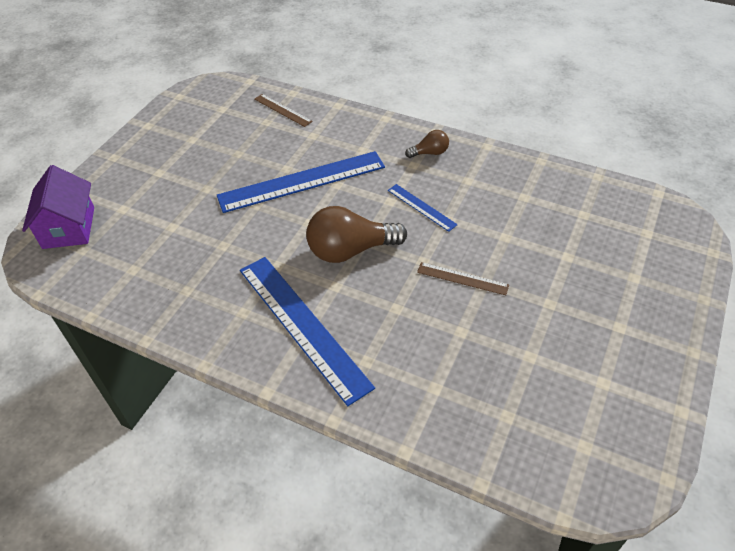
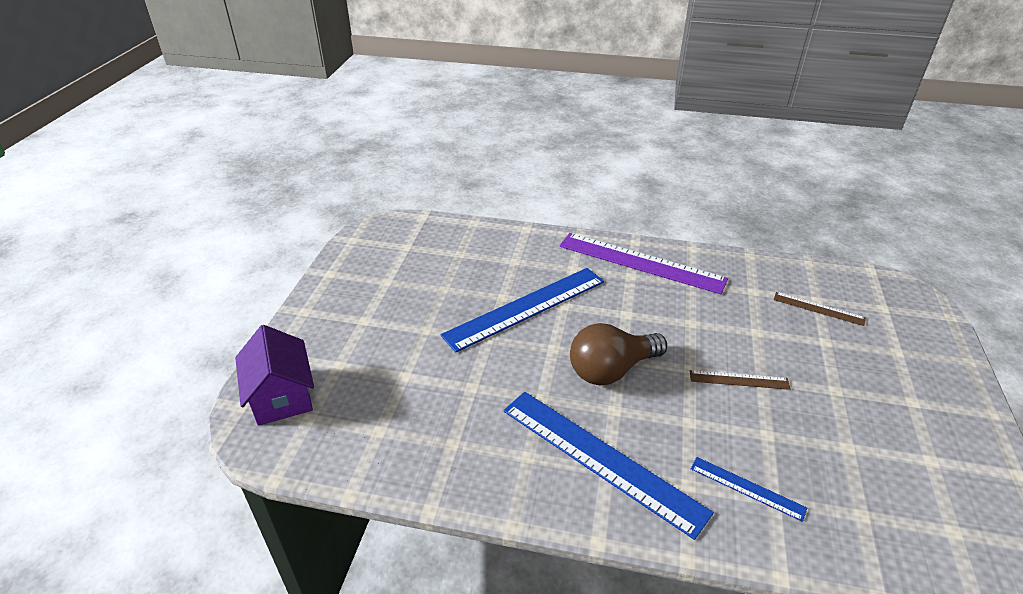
camera: 15 degrees left, 10 degrees down
brown ruler [254,94,313,127] -> brown ruler moved to [774,292,866,326]
blue ruler [388,184,458,232] -> blue ruler moved to [691,457,807,522]
brown light bulb [405,130,449,158] -> purple ruler [559,233,728,294]

